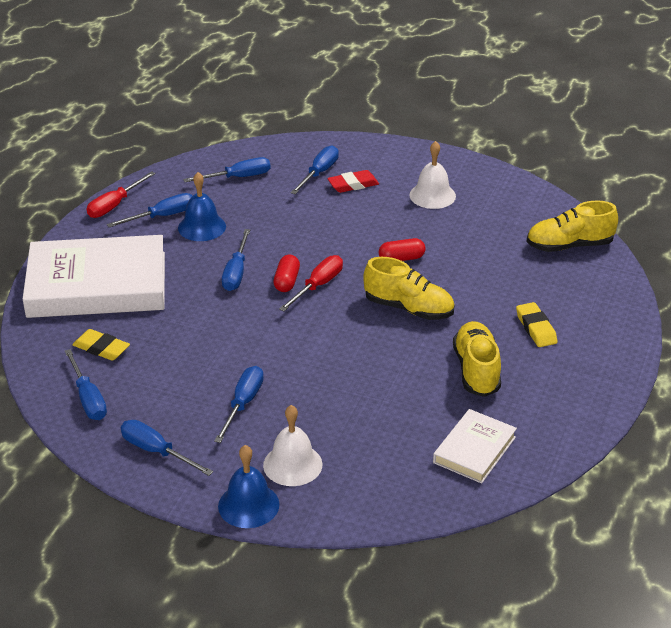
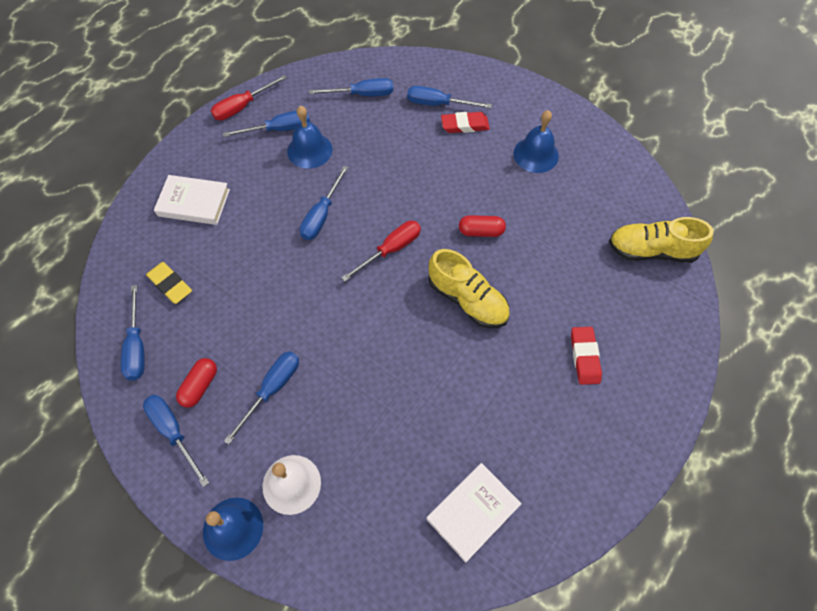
camera: 15 degrees right, 25 degrees up
white book [23,235,165,318] -> white book [154,175,230,225], size x0.49
red capsule [273,255,300,292] -> red capsule moved to [176,358,217,408]
blue screwdriver [290,145,339,194] -> blue screwdriver turned 120 degrees counterclockwise [407,86,492,108]
white bell [409,141,456,209] -> blue bell [513,110,559,173]
yellow shoe [453,321,501,397] -> none
yellow eraser [516,302,558,347] -> red eraser [571,327,602,385]

